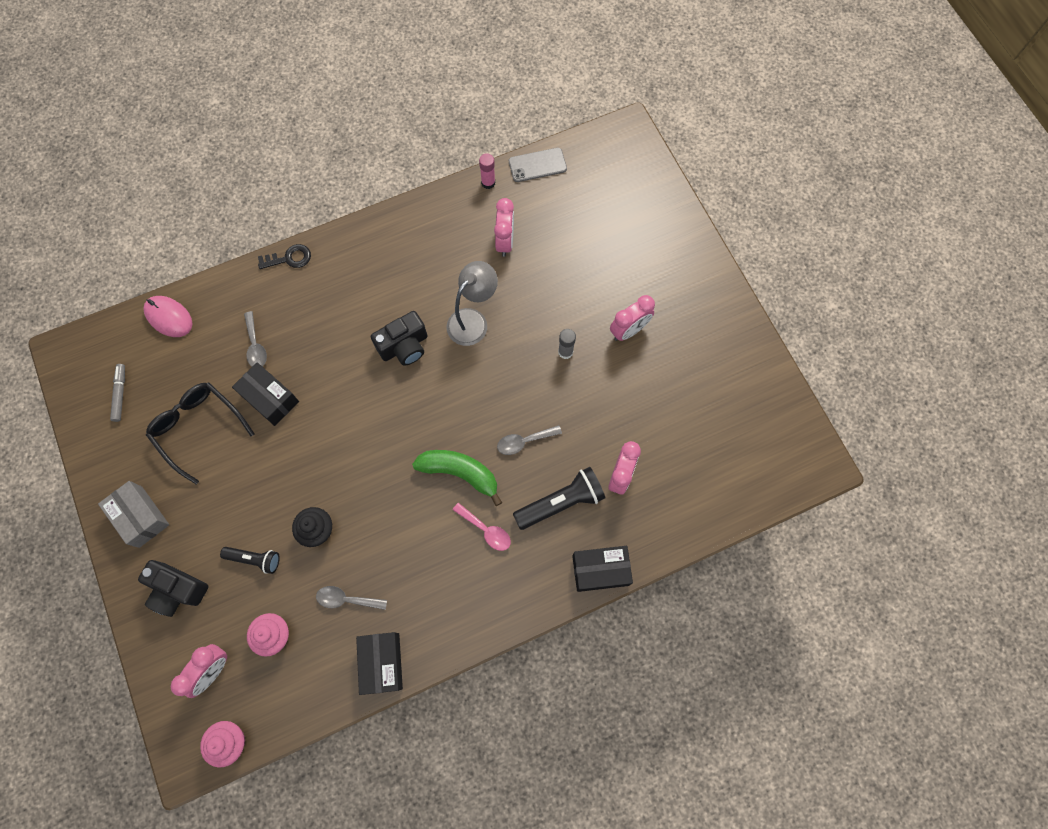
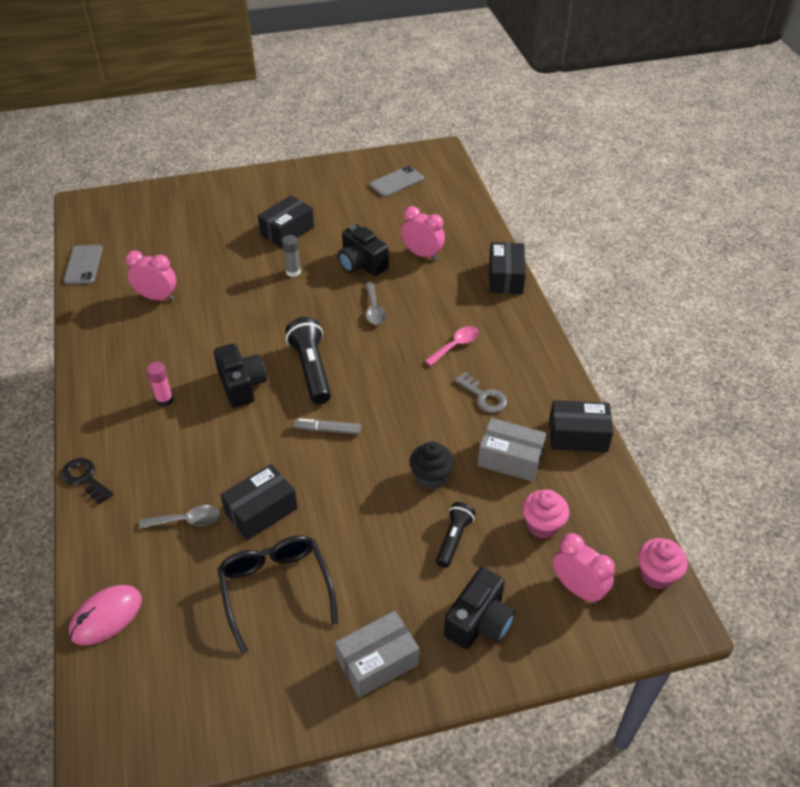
camera: 80 degrees left, 25 degrees down
grey marker [110,364,125,422] -> grey marker moved to [294,418,361,434]
black glasses [146,382,254,485] -> black glasses turned 105 degrees clockwise [218,535,338,654]
black key [258,244,311,269] -> black key turned 45 degrees counterclockwise [61,458,113,504]
grey spoon [316,586,387,610] -> grey box [477,418,547,482]
green banana [412,450,502,506] -> none
grey lamp [446,261,498,346] -> none
pink glue stick [479,153,495,189] -> pink glue stick moved to [146,362,173,407]
black flashlight [513,467,605,530] -> black flashlight moved to [285,317,331,404]
pink clock [610,295,655,341] -> black box [258,195,314,248]
none -> black camera [338,224,389,276]
none -> grey phone [370,166,424,197]
none -> grey key [454,372,507,413]

